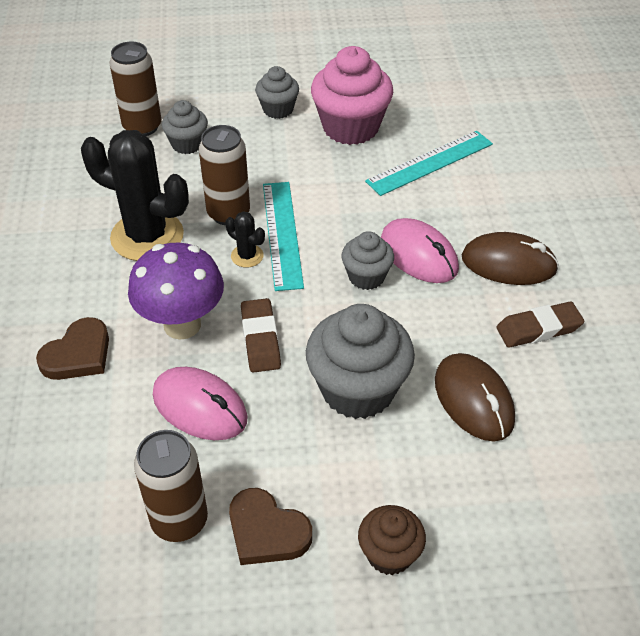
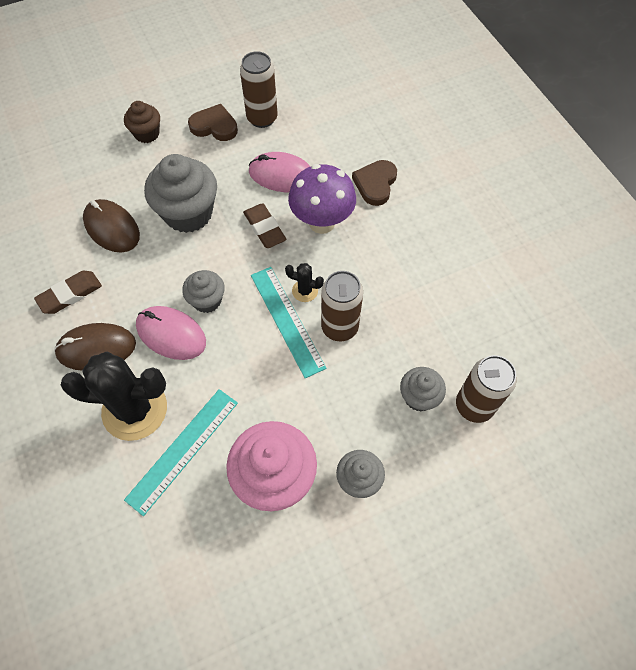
camera: 160 degrees right, 15 degrees up
black cactus [81,130,189,261] -> black cactus moved to [61,352,167,441]

